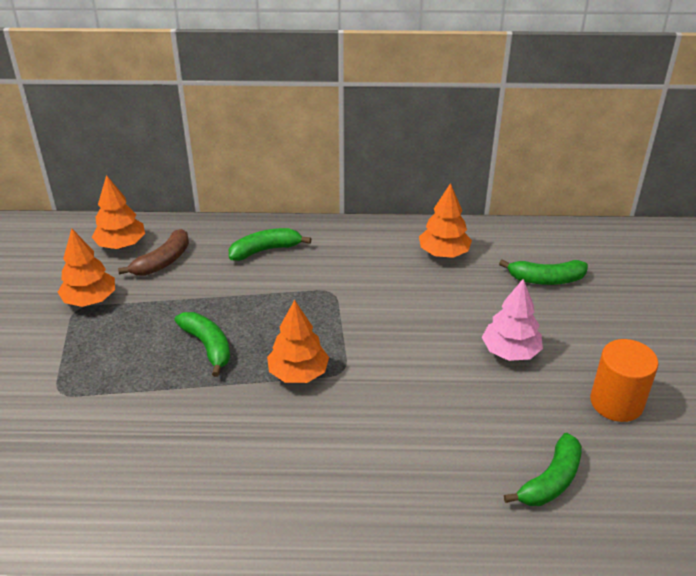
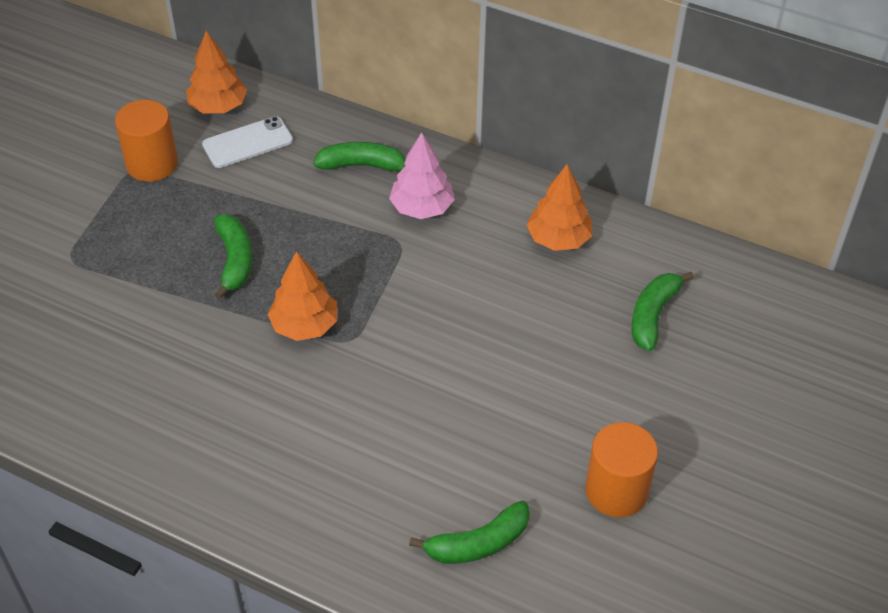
camera: 25 degrees right, 10 degrees up
orange tree [58,229,115,307] -> orange cylinder [115,100,178,182]
brown banana [118,229,189,276] -> white phone [202,116,293,168]
pink tree [482,279,543,361] -> pink tree moved to [389,132,455,219]
green banana [499,260,588,285] -> green banana turned 90 degrees clockwise [632,272,694,351]

